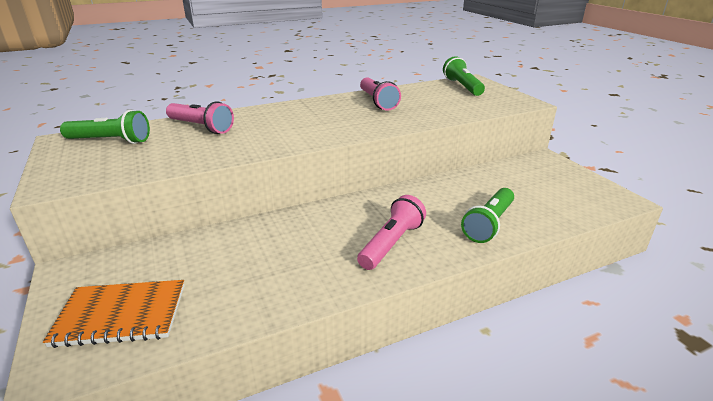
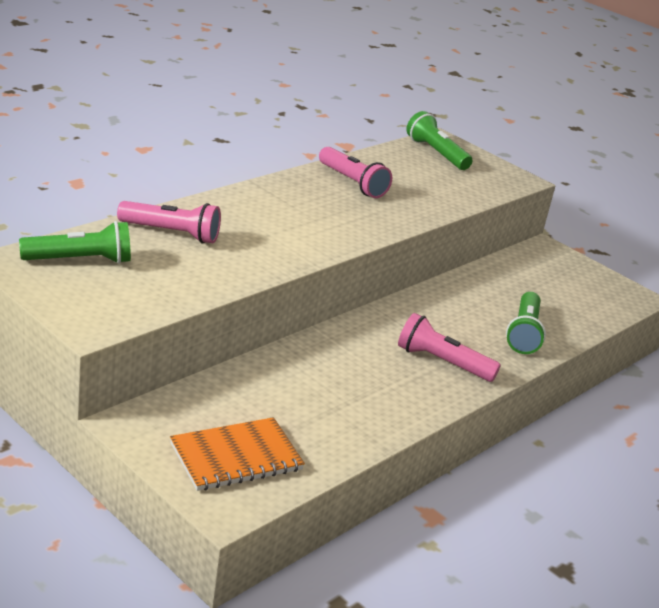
camera: 25 degrees left, 0 degrees up
pink flashlight [357,195,426,270] -> pink flashlight turned 75 degrees counterclockwise [398,313,501,382]

